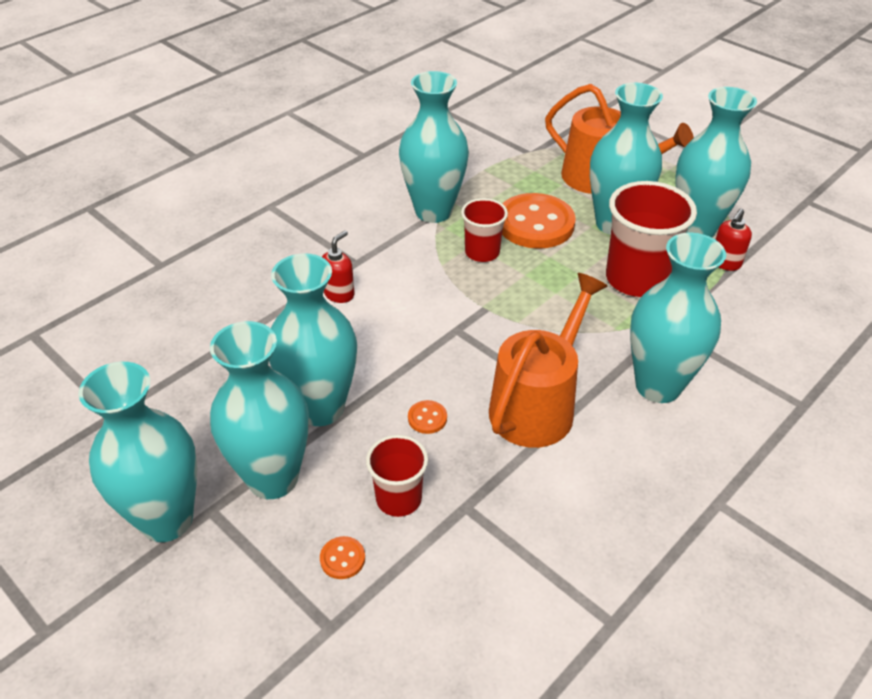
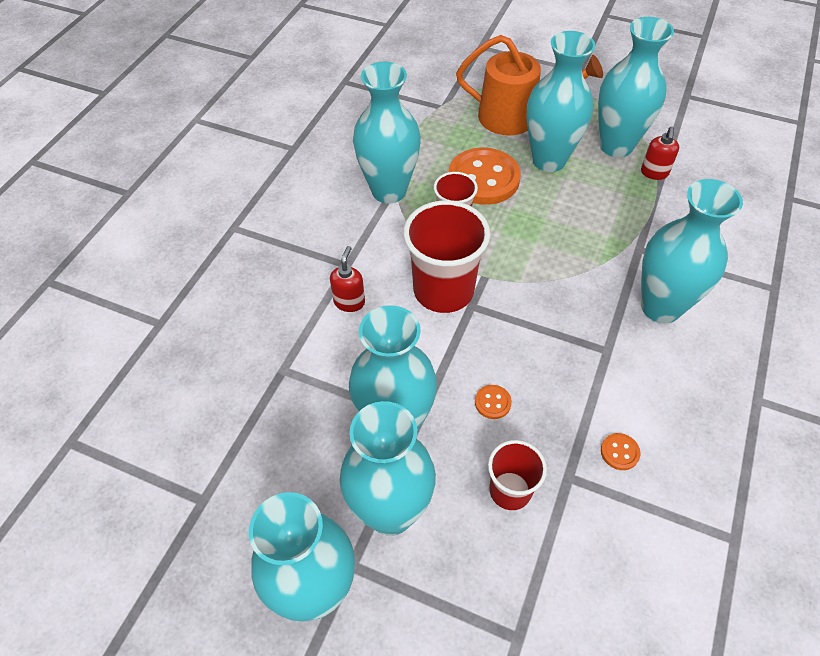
camera: 20 degrees left, 10 degrees up
orange button [320,536,365,579] -> orange button moved to [601,433,641,470]
orange watering can [489,273,608,448] -> none
red cup [606,181,697,297] -> red cup moved to [403,200,490,313]

